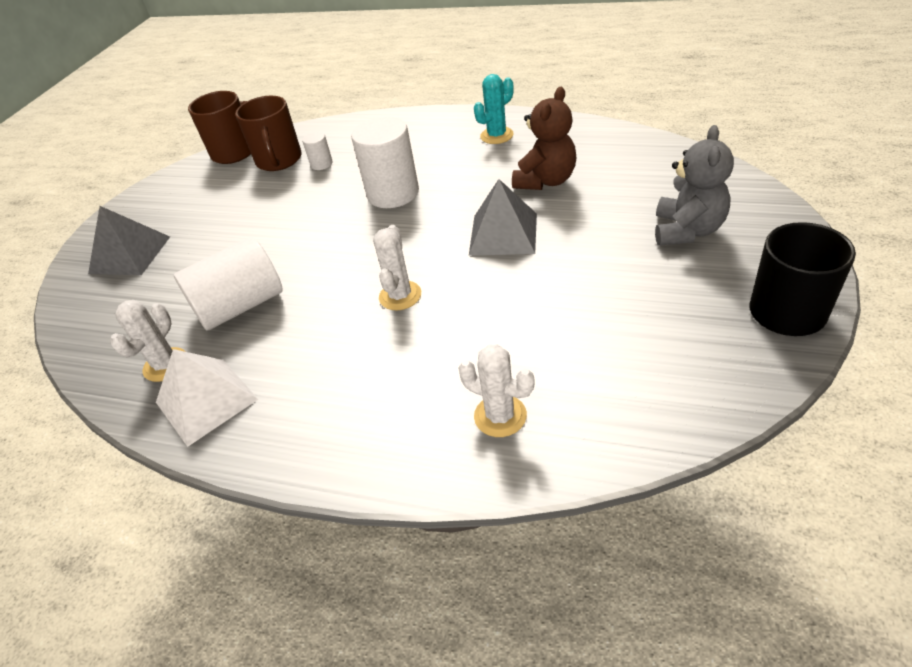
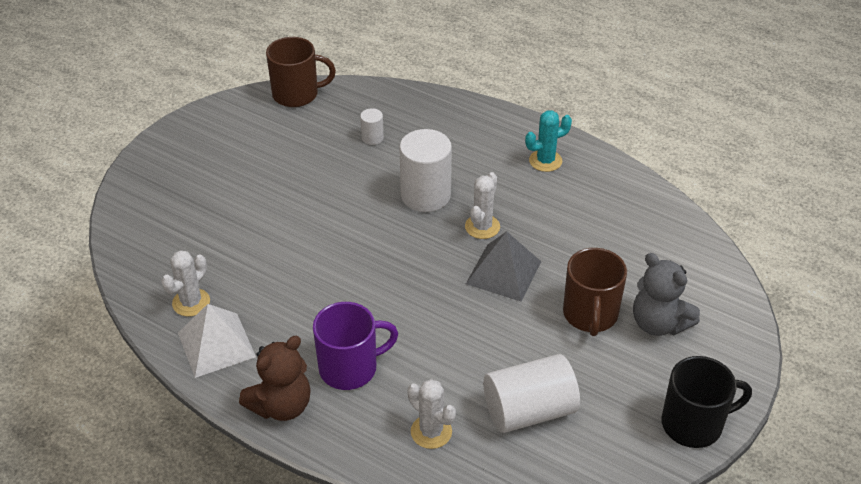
camera: 10 degrees right, 0 degrees up
grey pyramid [88,206,170,275] -> none
white cylinder [174,237,283,330] -> white cylinder moved to [483,354,580,433]
brown mug [235,95,302,171] -> brown mug moved to [563,248,627,336]
white cactus [373,225,421,310] -> white cactus moved to [465,172,500,239]
brown teddy bear [512,87,576,190] -> brown teddy bear moved to [239,336,311,421]
grey teddy bear [655,125,734,246] -> grey teddy bear turned 105 degrees clockwise [633,253,700,336]
none -> purple mug [313,302,398,390]

